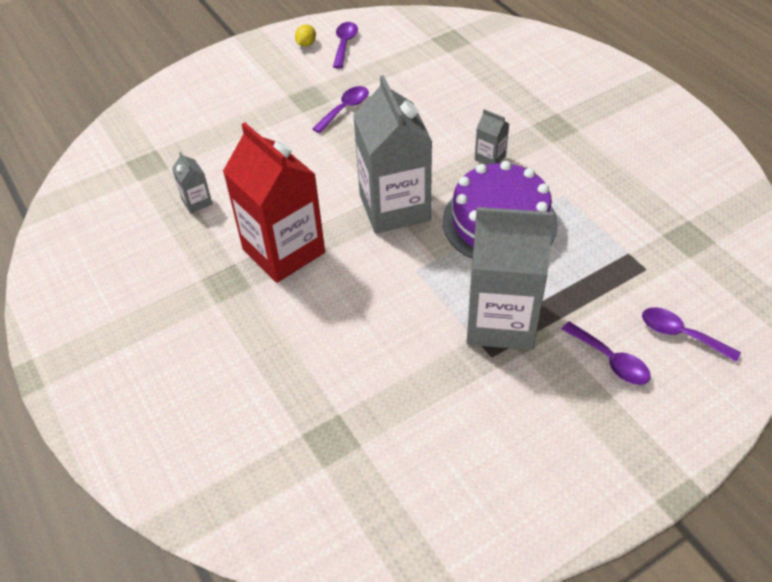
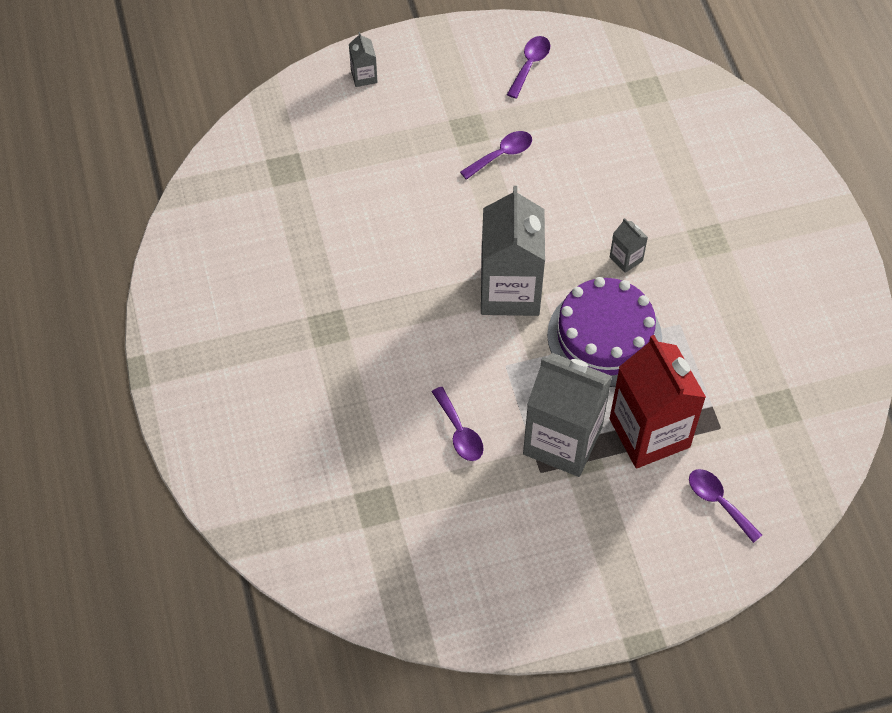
camera: 15 degrees right, 10 degrees up
grey carton [172,152,212,213] -> grey carton moved to [349,32,378,87]
red carton [223,122,325,283] -> red carton moved to [609,335,706,469]
yellow lemon [295,24,316,47] -> none
purple spoon [561,322,651,385] -> purple spoon moved to [432,387,484,461]

